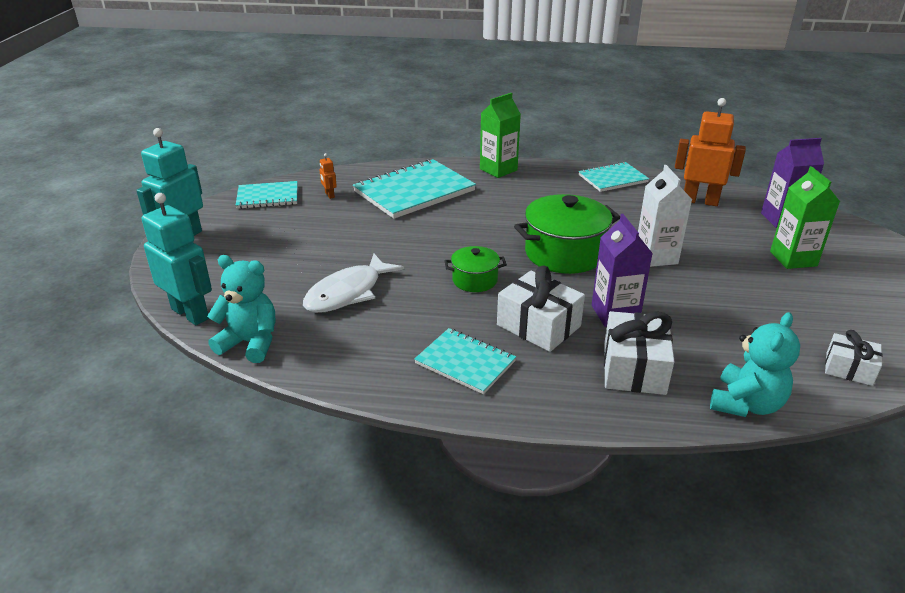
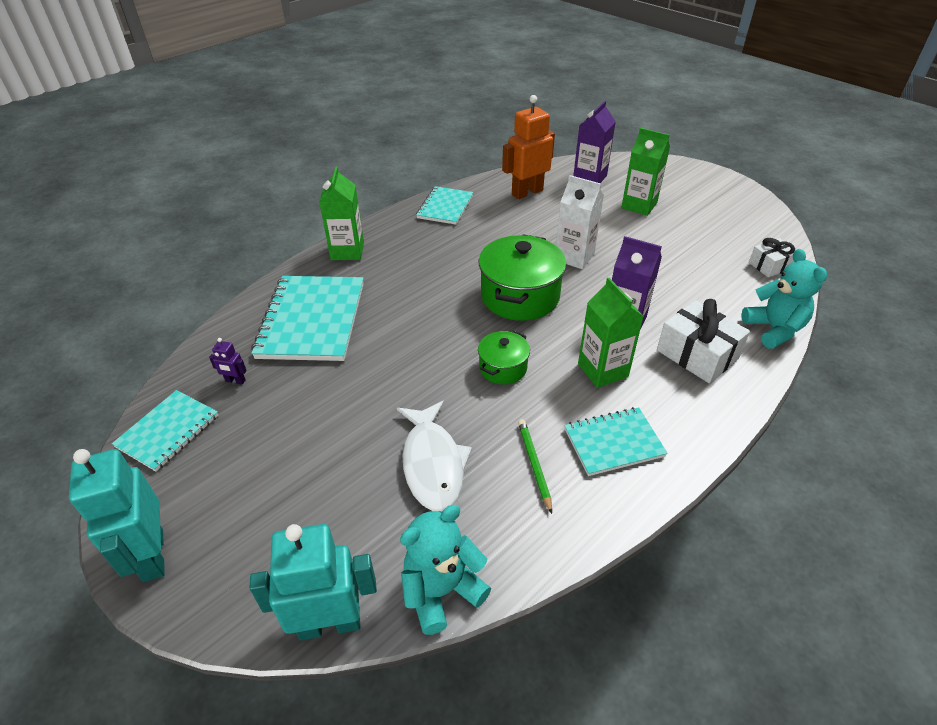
camera: 50 degrees left, 10 degrees up
orange robot [319,153,337,199] -> purple robot [209,338,247,385]
white gift [497,266,585,352] -> green carton [578,278,644,388]
none -> green pencil [518,419,552,514]

